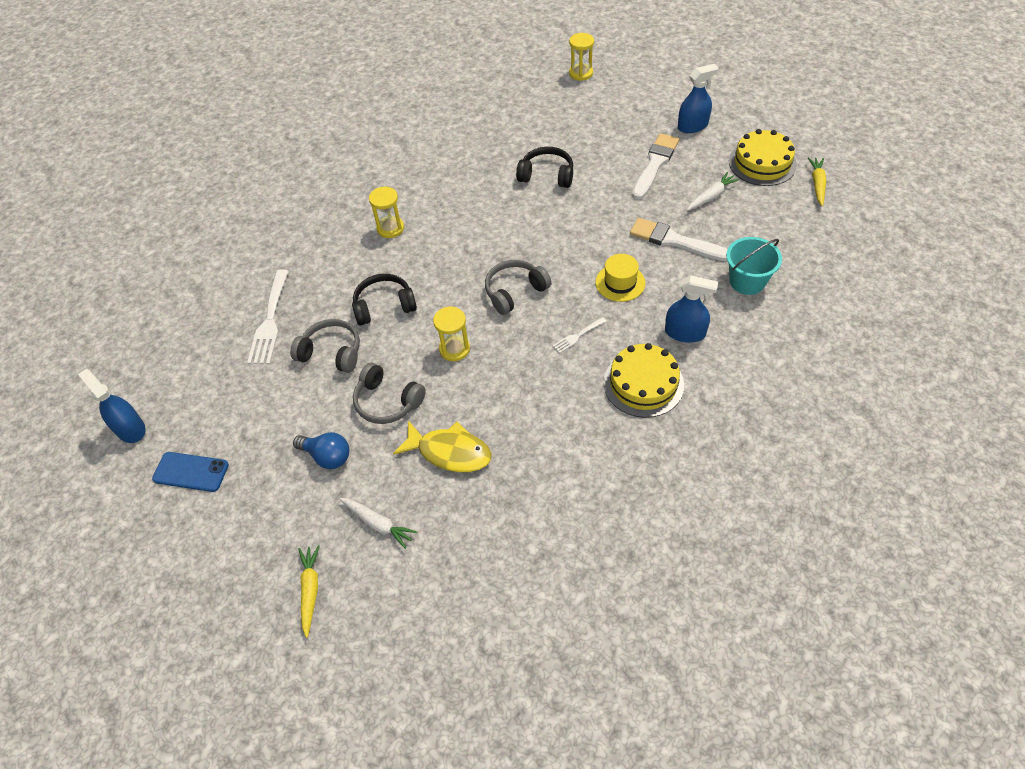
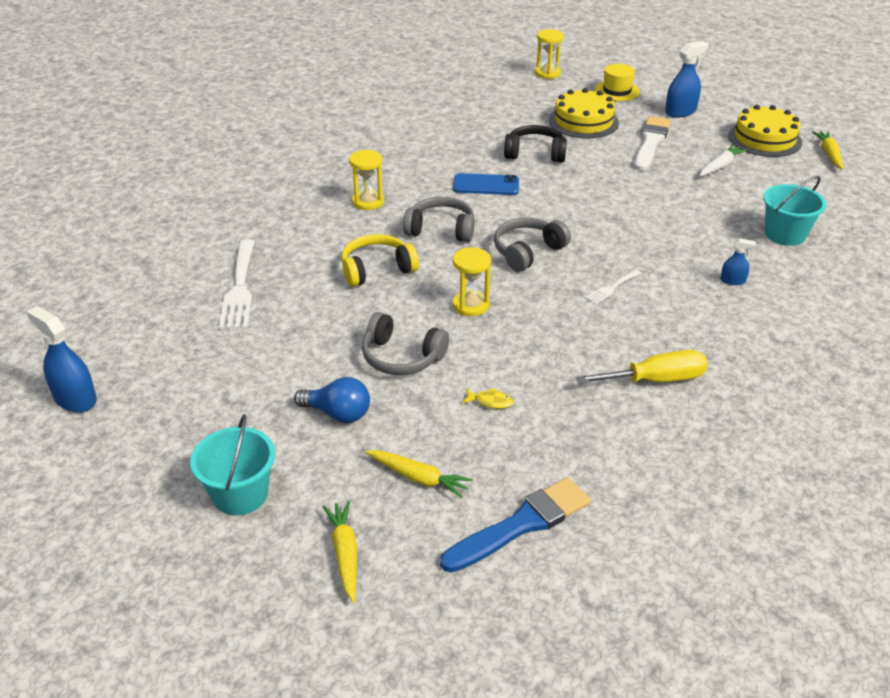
camera: 10 degrees left, 15 degrees down
blue phone [152,452,229,492] -> blue phone moved to [453,173,519,195]
grey headphones [290,319,360,373] -> grey headphones moved to [403,197,475,242]
white carrot [340,498,417,549] -> yellow carrot [365,450,473,498]
black headphones [352,274,417,325] -> yellow headphones [341,234,419,287]
yellow fish [393,420,492,472] -> yellow fish [462,388,514,409], size x0.42
yellow hat [595,254,645,302] -> yellow hat moved to [595,64,640,101]
yellow cake [603,343,684,418] -> yellow cake moved to [549,88,619,138]
white brush [630,218,727,261] -> none
blue spray bottle [665,275,718,343] -> blue spray bottle [720,238,756,285], size x0.54
none -> turquoise bucket [190,414,275,516]
none -> blue brush [440,477,591,573]
none -> yellow screwdriver [576,350,708,384]

